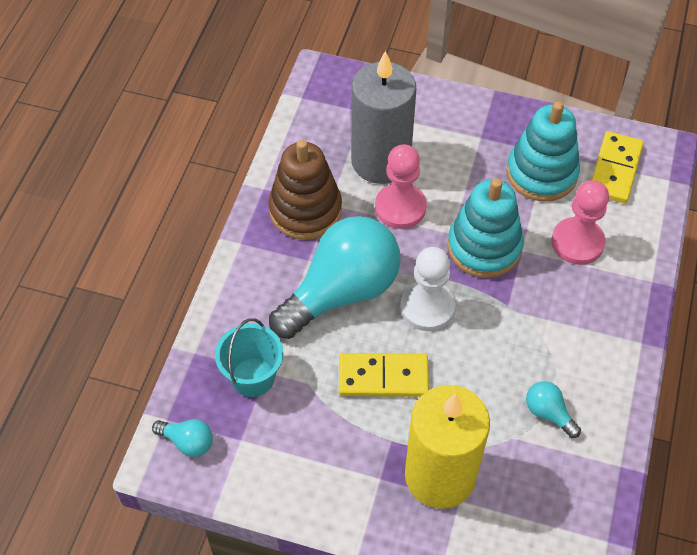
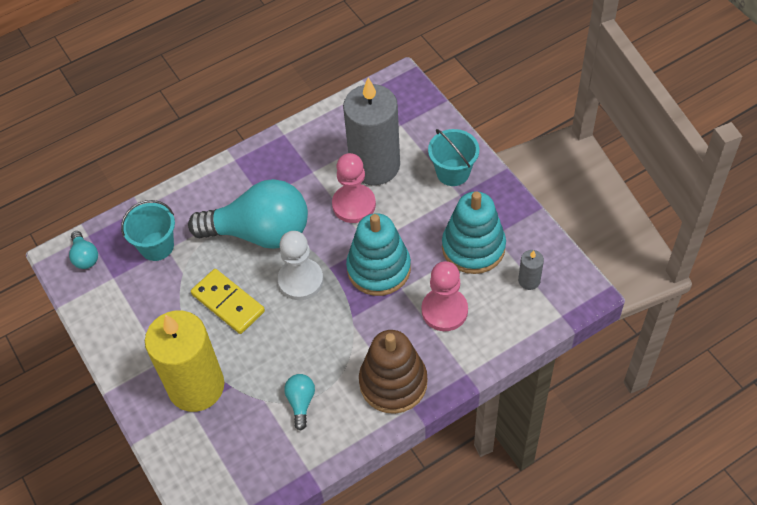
camera: 45 degrees right, 0 degrees up
brown stacking toy [269,140,342,240] -> brown stacking toy moved to [359,330,427,414]
yellow domino [592,131,644,203] -> grey candle [518,250,544,290]
none -> turquoise bucket [428,129,479,186]

